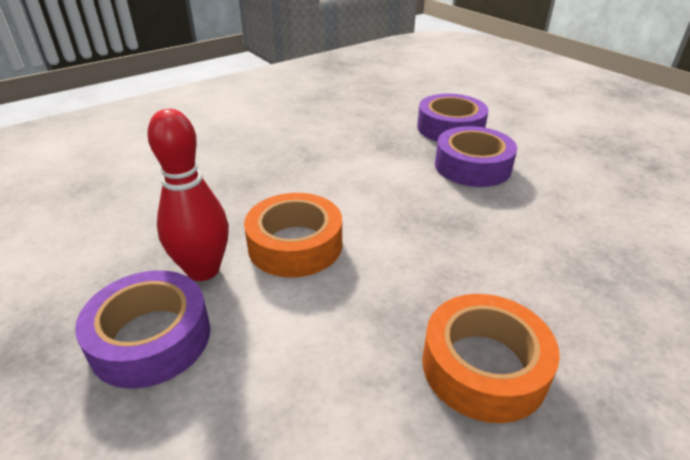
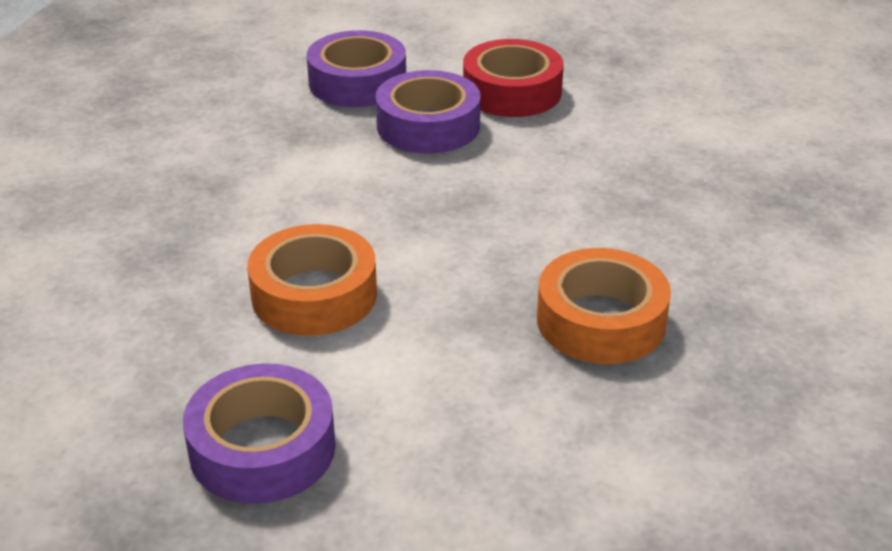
camera: 35 degrees left, 0 degrees up
red bowling pin [147,109,229,281] -> none
none -> red tape [463,39,564,117]

